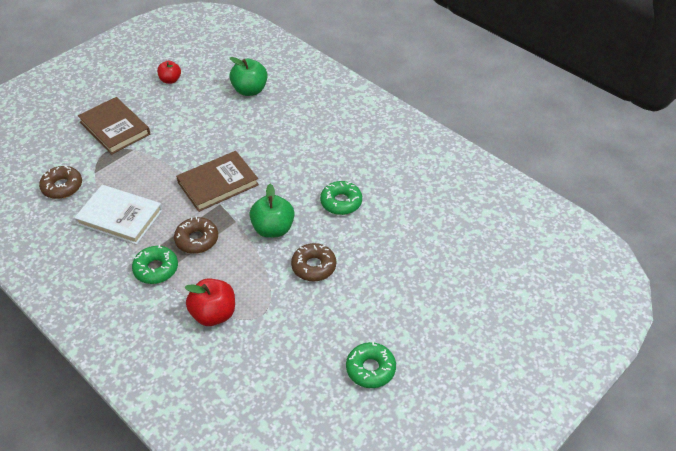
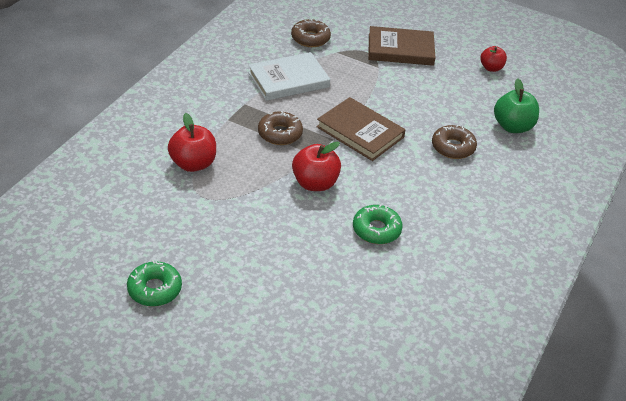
camera: 70 degrees right, 5 degrees down
white book [74,185,162,245] -> white book turned 60 degrees clockwise [248,52,330,101]
brown book [78,97,150,155] -> brown book turned 60 degrees clockwise [368,26,436,66]
green donut [132,245,178,284] -> none
green apple [249,184,295,238] -> red apple [292,142,341,191]
brown donut [291,243,336,281] -> brown donut moved to [432,125,477,159]

